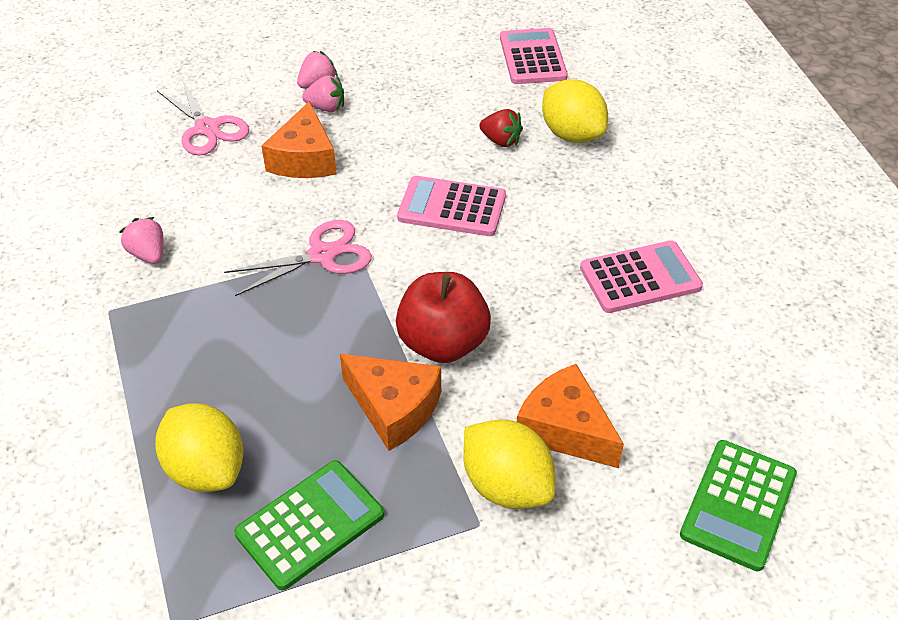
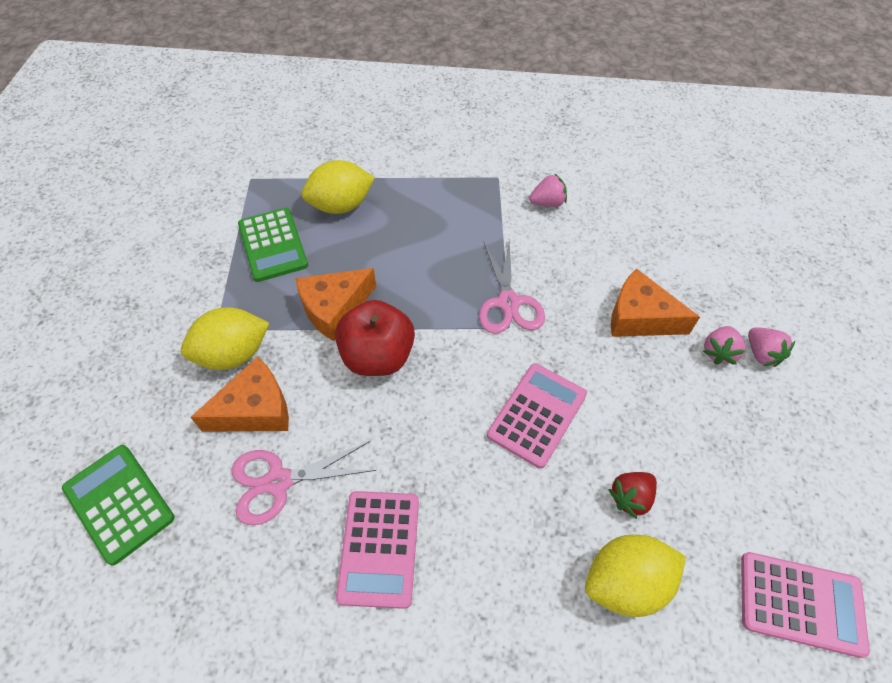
camera: 110 degrees right, 10 degrees up
pink scissors [157,80,249,156] -> pink scissors moved to [232,441,376,525]

